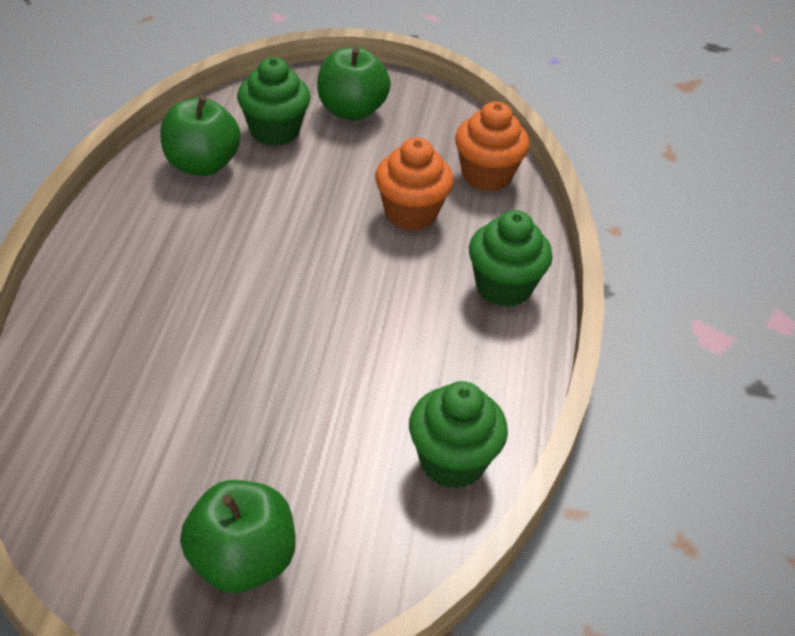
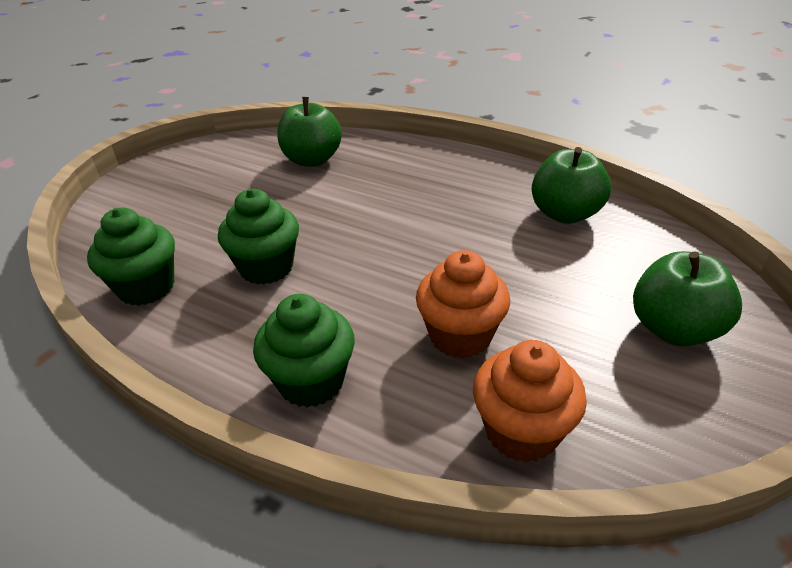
camera: 115 degrees right, 5 degrees down
green apple [180,480,296,593] -> green apple moved to [277,97,342,167]
green cupcake [237,57,310,146] -> green cupcake moved to [218,189,299,285]

